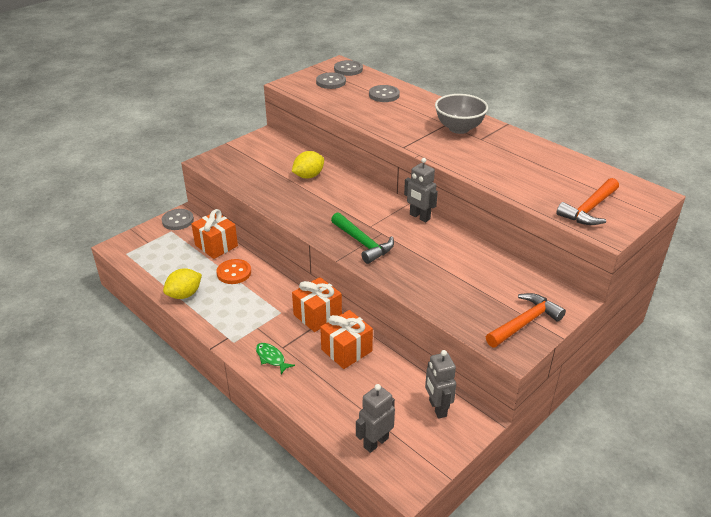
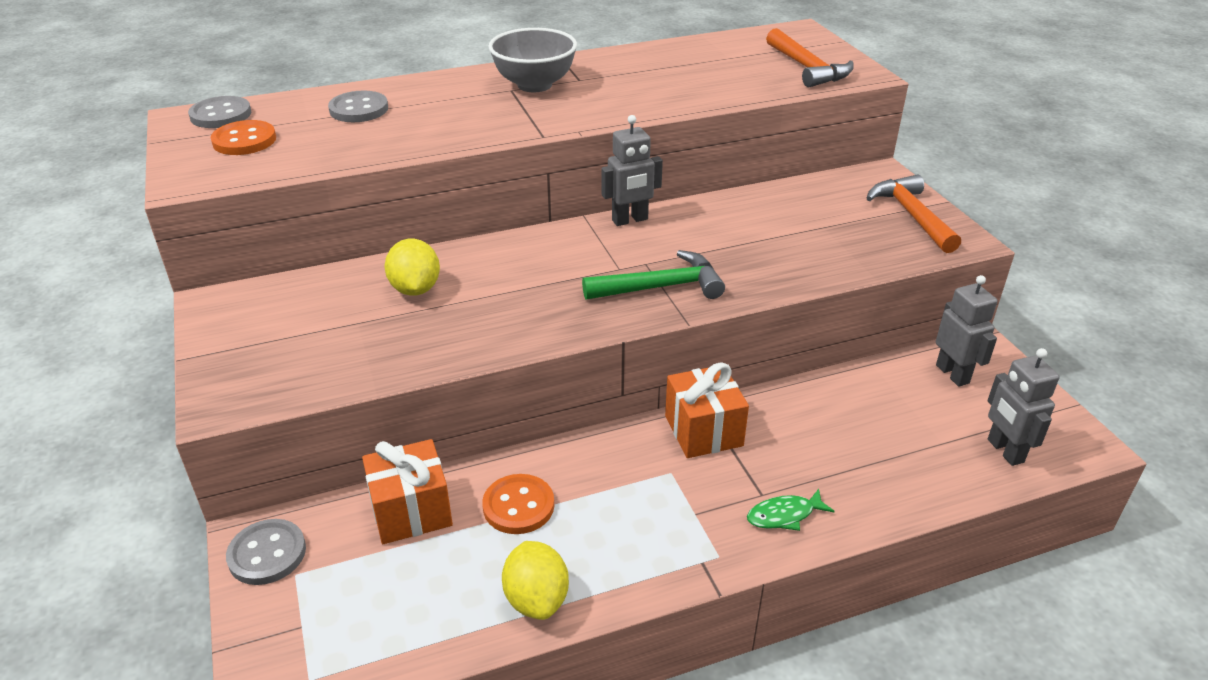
camera: 65 degrees left, 0 degrees up
grey button [316,73,346,89] -> orange button [211,120,276,155]
orange gift [320,310,373,369] -> none
grey robot [425,350,456,419] -> grey robot turned 120 degrees counterclockwise [936,275,997,387]

